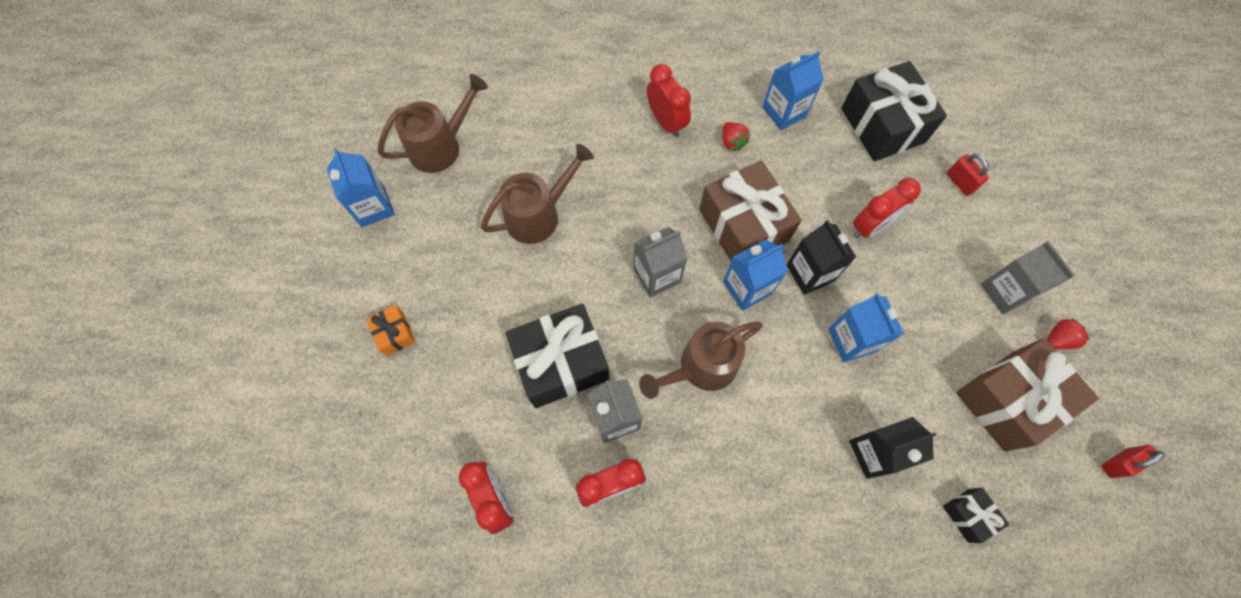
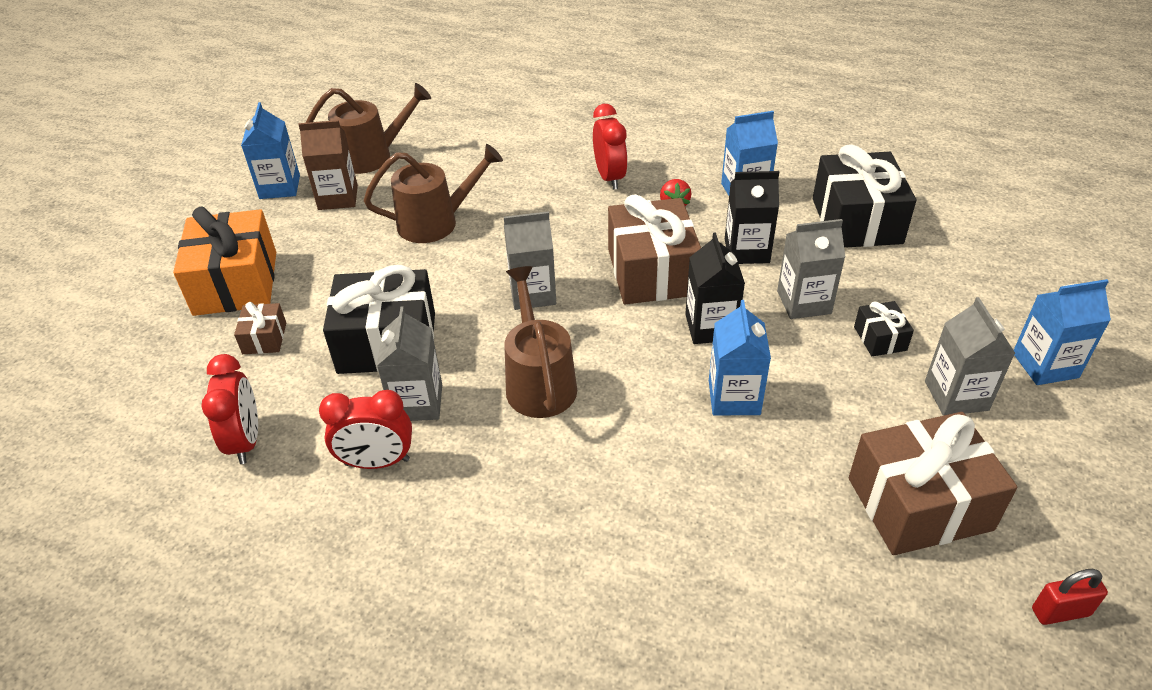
camera: 20 degrees right, 25 degrees down
orange gift [366,305,416,356] -> orange gift [173,206,276,316], size x2.15
brown watering can [639,321,763,399] -> brown watering can turned 90 degrees clockwise [504,266,577,418]
blue carton [723,240,788,311] -> blue carton moved to [1014,279,1111,385]
black carton [849,417,936,479] -> black carton moved to [725,171,779,264]
red clock [853,178,921,239] -> grey carton [777,219,845,319]
black gift [943,488,1009,543] -> black gift moved to [854,301,914,356]
red padlock [946,153,989,196] -> none
red strawberry [1047,318,1089,349] -> none
none -> brown gift [234,302,286,354]
none -> brown carton [298,120,358,210]

